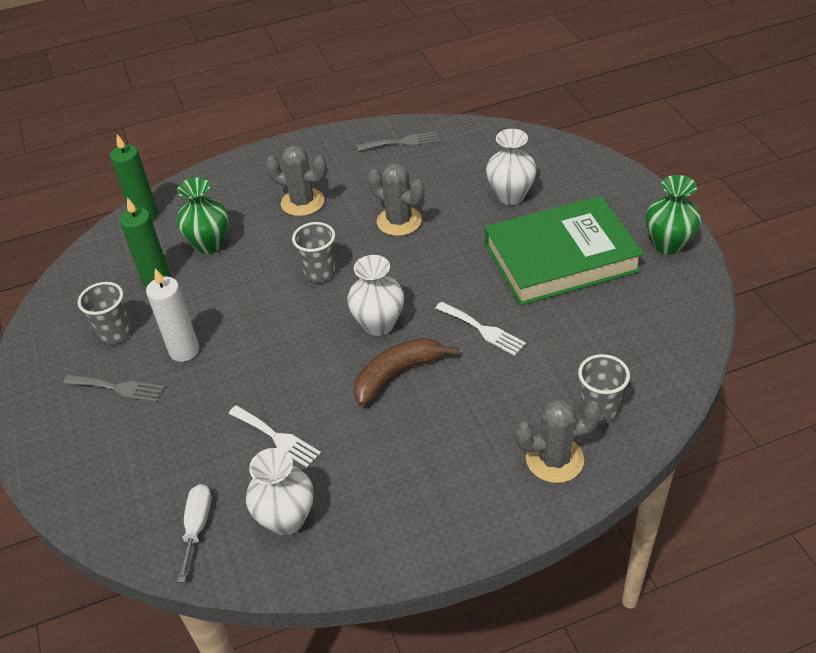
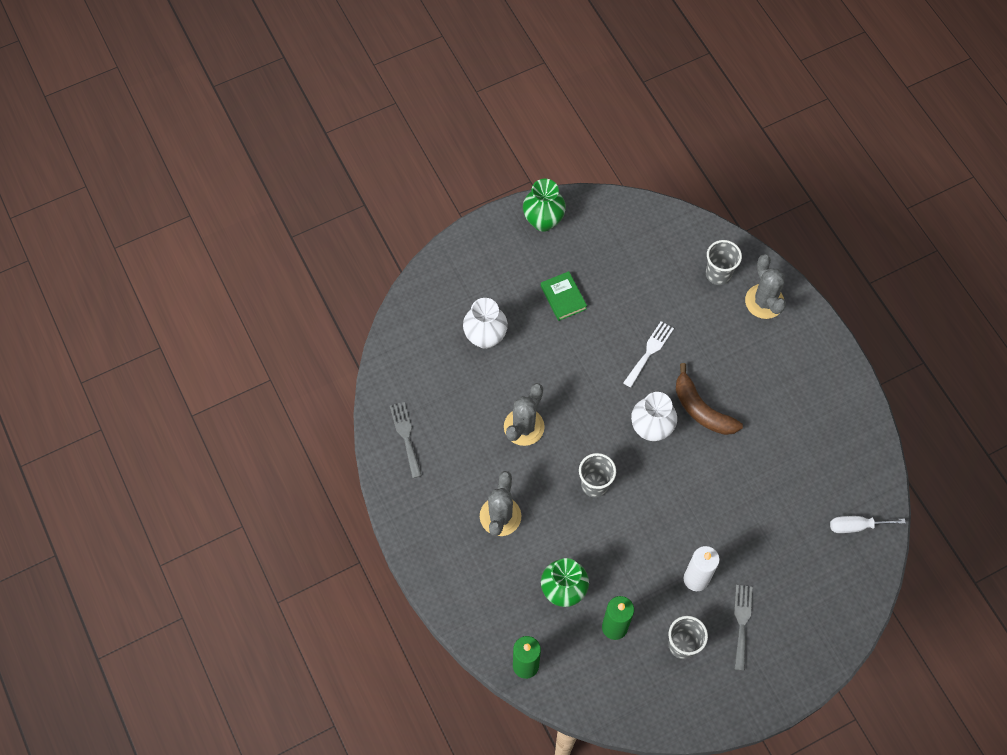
camera: 100 degrees left, 20 degrees up
white fork [228,405,321,468] -> none
white vase [246,448,313,535] -> none
green book [485,196,644,306] -> green book [541,271,587,321], size x0.41

